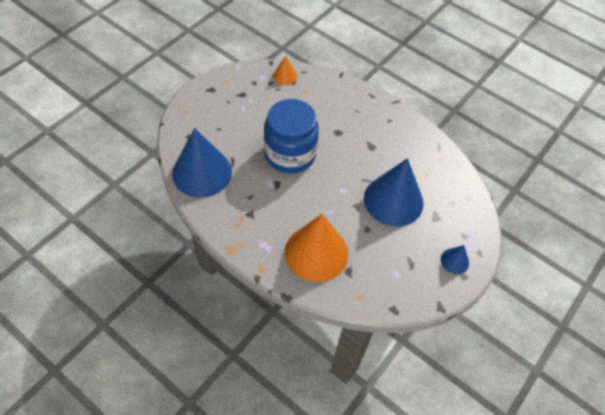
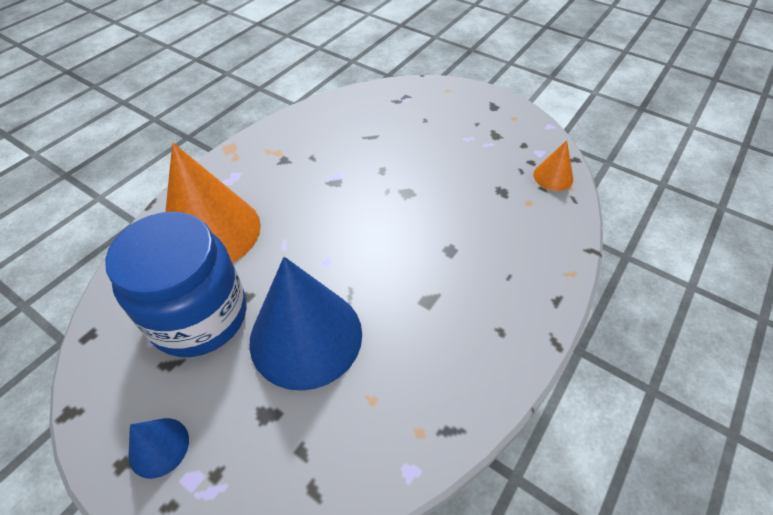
camera: 90 degrees right, 5 degrees down
blue cone [172,128,232,198] -> none
blue jar [264,99,319,174] -> blue jar moved to [105,212,247,357]

